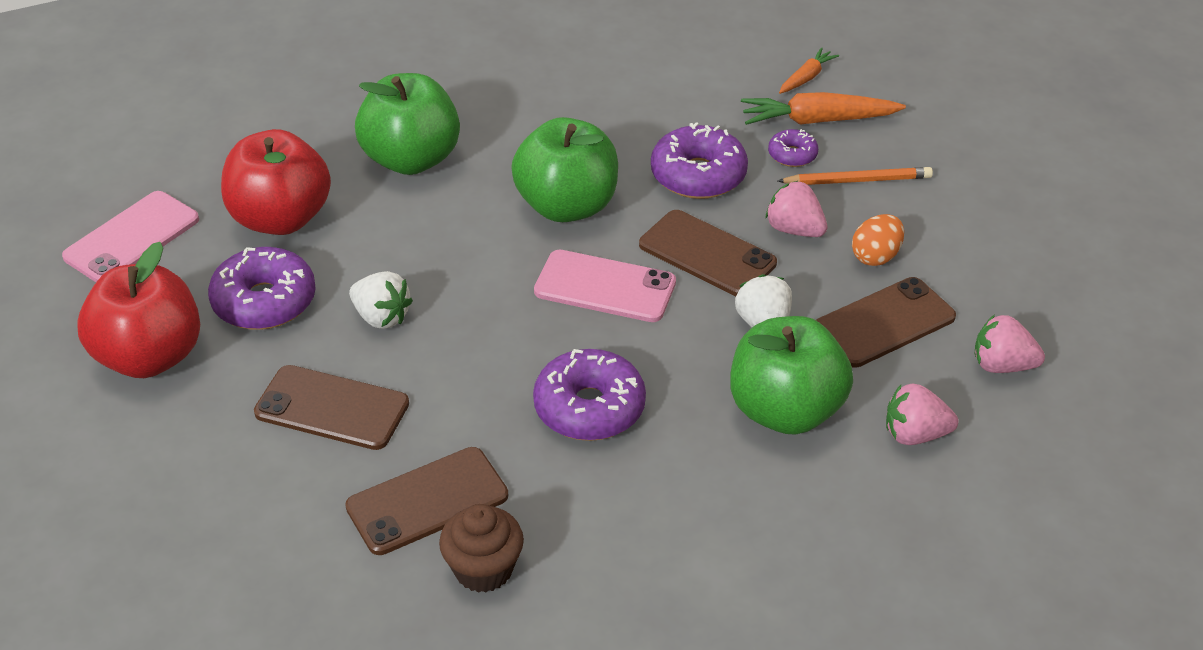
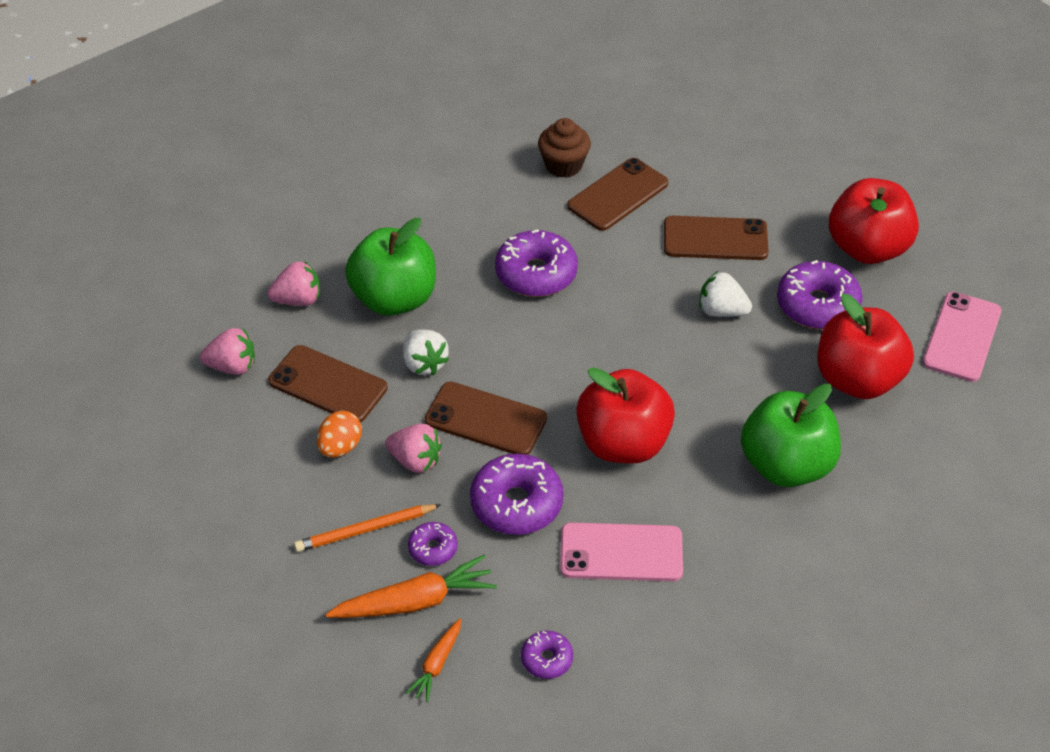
camera: 165 degrees right, 5 degrees up
green apple [511,117,618,222] -> red apple [576,367,675,464]
pink phone [534,250,676,322] -> pink phone moved to [560,522,683,581]
brown phone [816,277,956,368] -> brown phone turned 75 degrees clockwise [268,345,388,422]
none -> purple donut [521,631,573,679]

